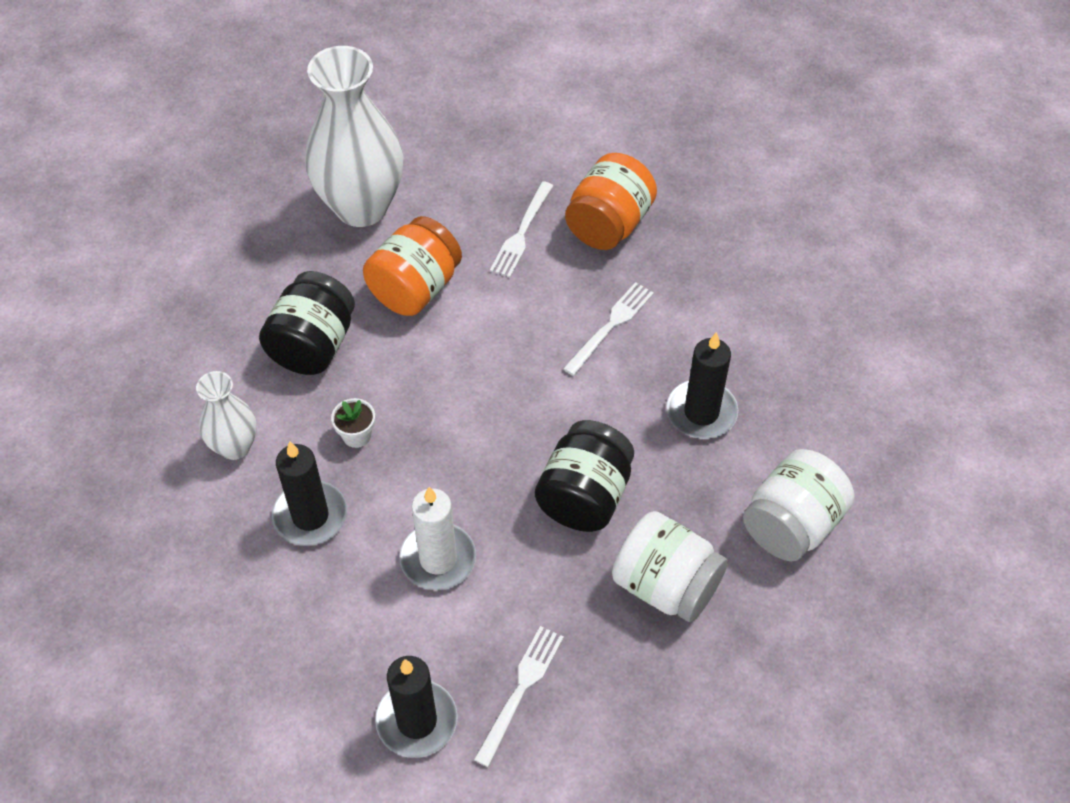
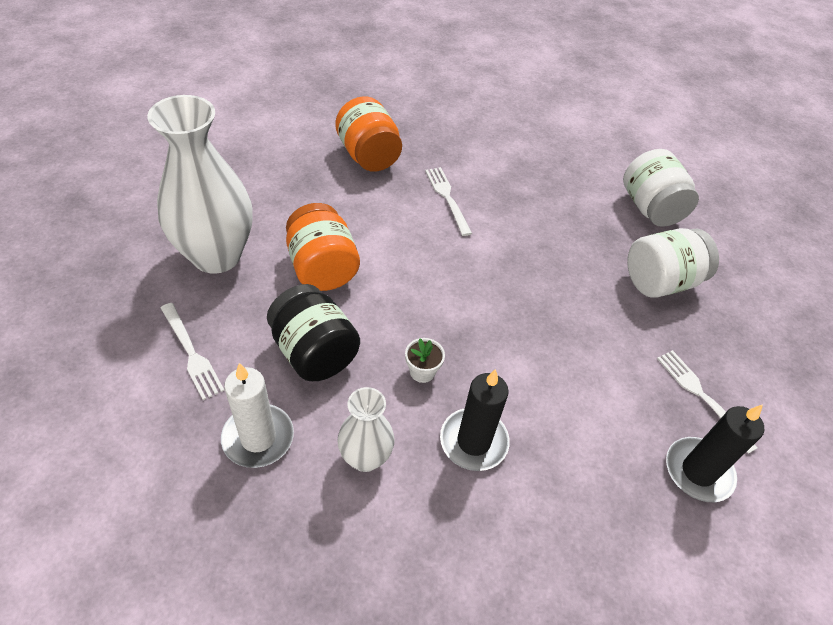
camera: 60 degrees left, 5 degrees down
white candle [399,487,476,590] -> white candle moved to [221,363,294,468]
white fork [490,181,553,277] -> white fork moved to [161,303,225,400]
black jar [535,420,634,532] -> none
black candle [666,332,738,439] -> none

